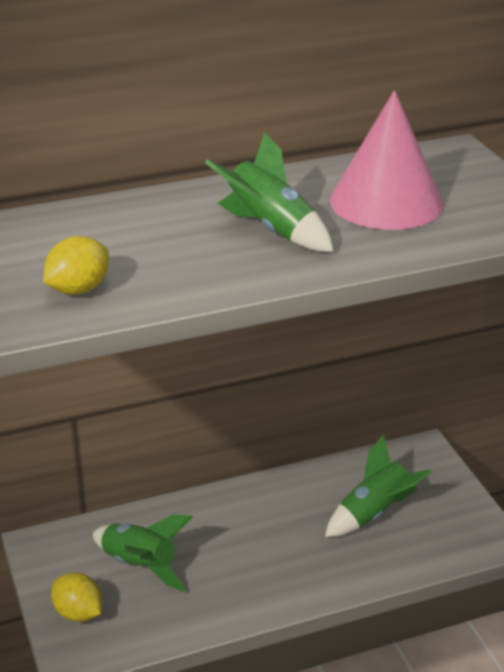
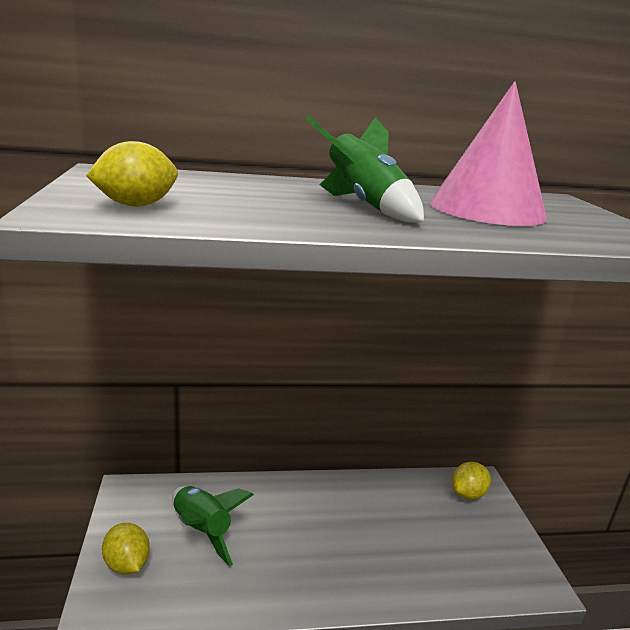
camera: 10 degrees right, 10 degrees down
green rocket [325,434,432,537] -> none
none -> yellow lemon [452,462,491,500]

